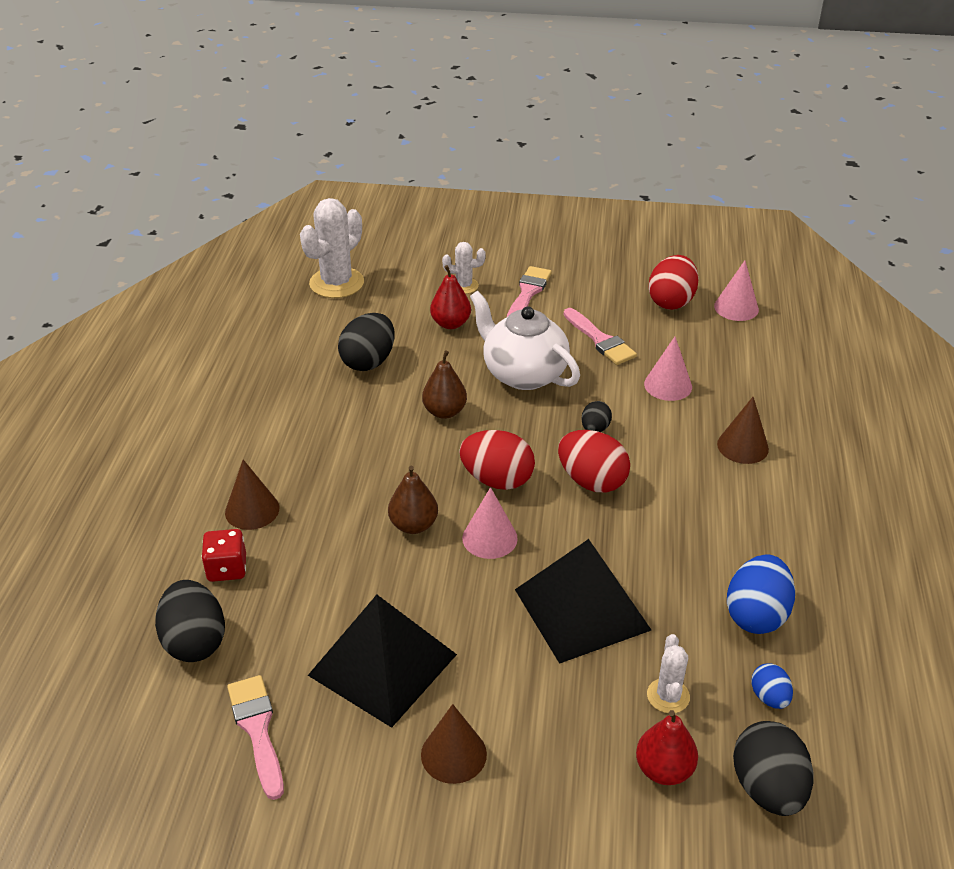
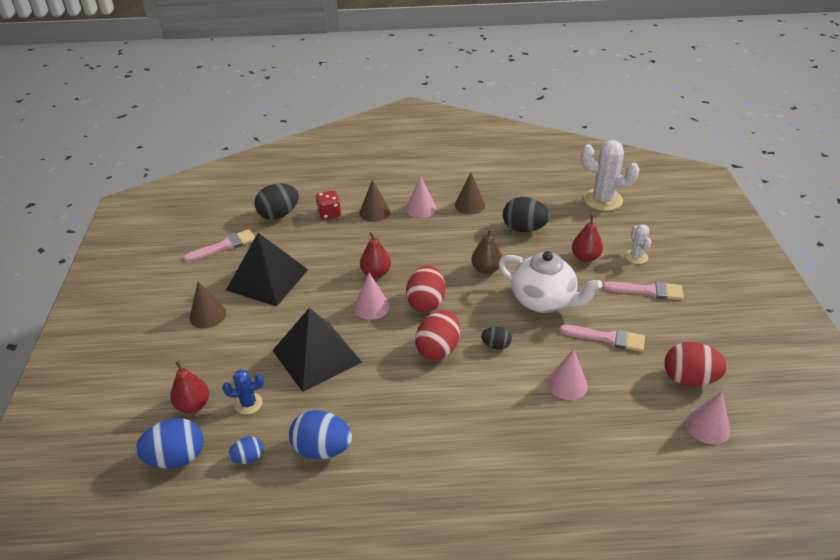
camera: 80 degrees right, 0 degrees up
brown pear [388,466,438,534] -> red pear [360,232,391,278]
white teapot [470,291,580,390] -> white teapot turned 90 degrees clockwise [498,251,602,313]
pink brush [564,308,637,365] -> pink brush turned 120 degrees counterclockwise [559,325,645,352]
white cactus [647,634,690,713] -> blue cactus [222,369,264,415]
brown cone [717,396,769,464] -> brown cone moved to [455,173,485,214]
black egg [733,721,813,816] -> blue egg [136,418,204,468]
none -> pink cone [406,175,437,218]

